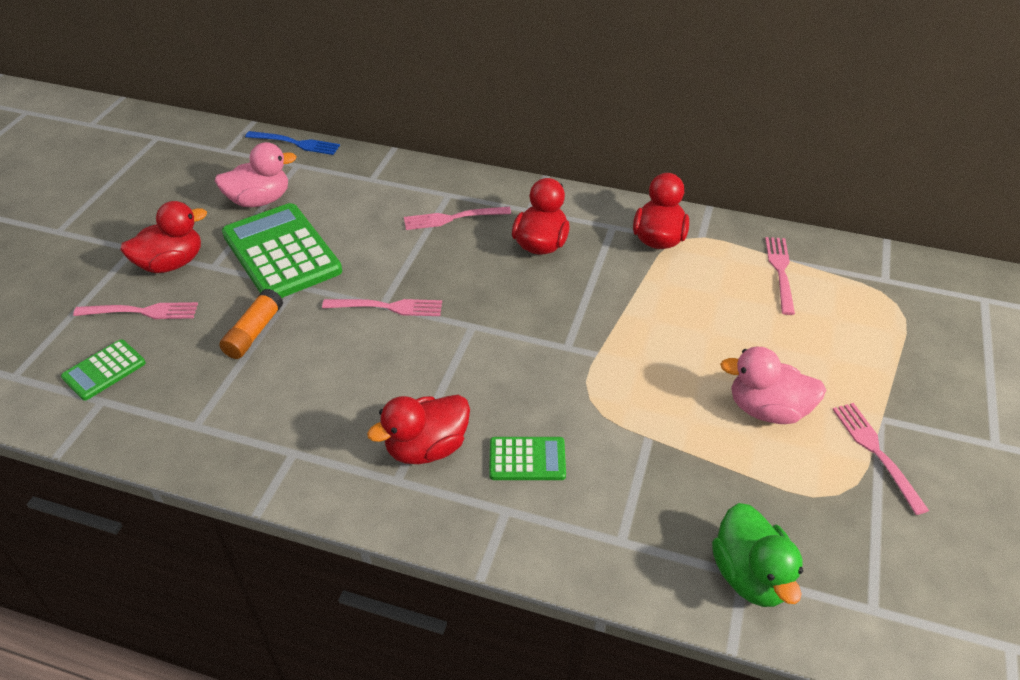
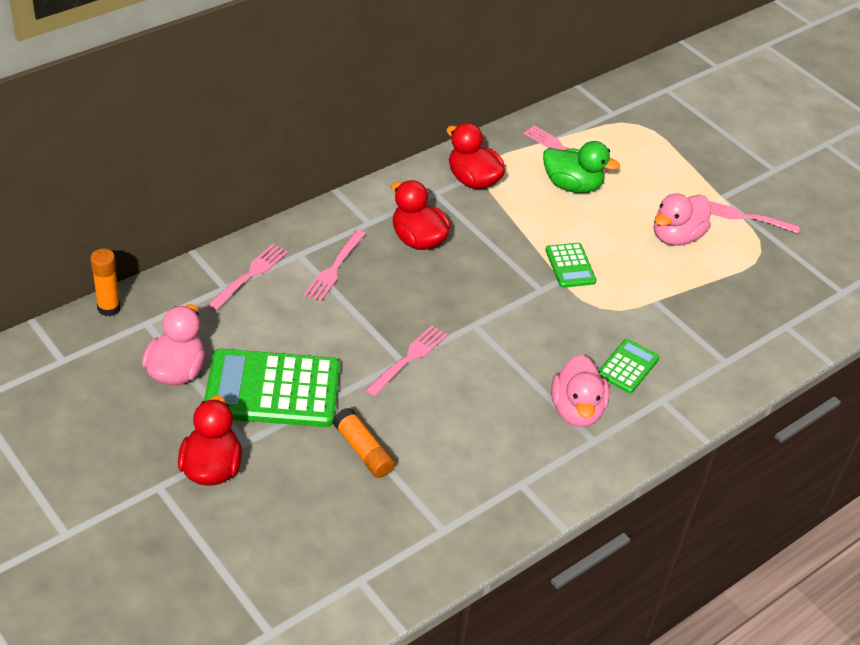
camera: 60 degrees left, 0 degrees up
green calculator [61,339,146,401] -> green calculator moved to [546,243,596,288]
pink fork [73,302,198,319] -> pink fork moved to [208,244,288,310]
blue fork [245,131,340,155] -> orange glue stick [90,249,121,316]
red duck [367,395,470,464] -> pink duck [551,355,609,427]
green duck [712,503,803,607] -> green duck moved to [543,141,620,193]

